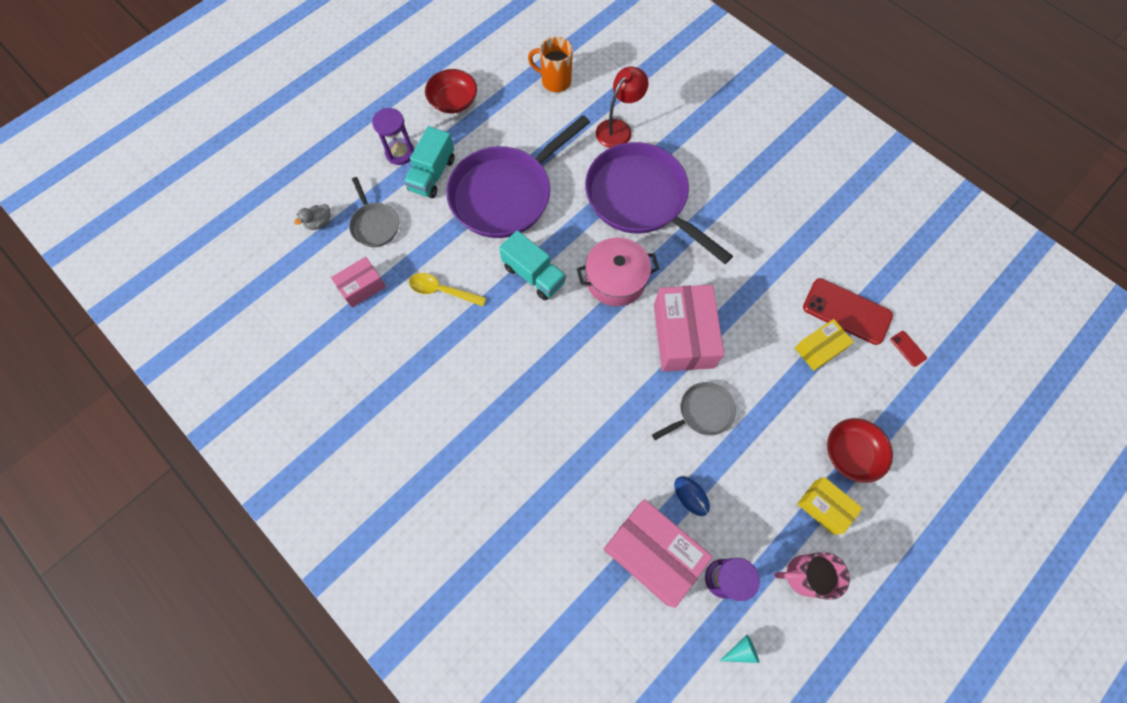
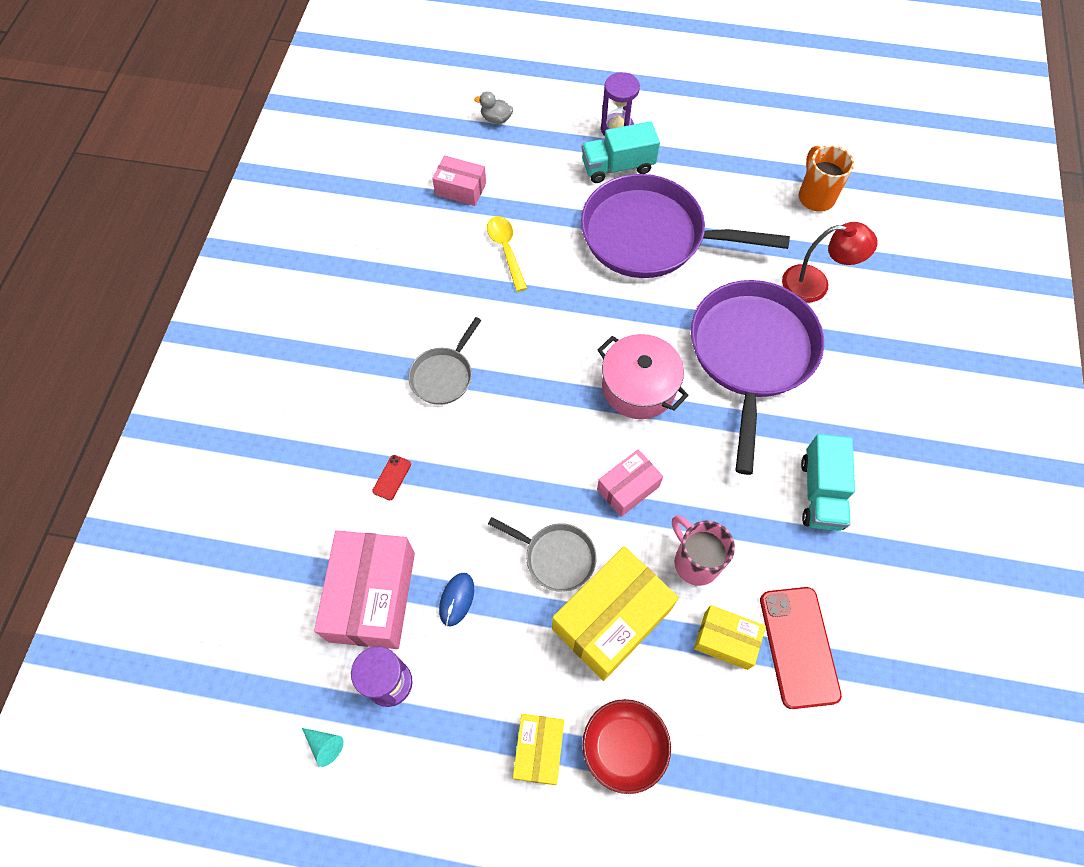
camera: 55 degrees right, 5 degrees down
grey pan [349,177,399,247] -> grey pan moved to [408,317,482,405]
red bowl [425,69,477,113] -> none
turquoise truck [499,230,566,300] -> turquoise truck moved to [801,434,855,531]
pink box [654,285,724,372] -> pink box [597,449,663,517], size x0.56
pink mug [774,552,850,600] -> pink mug moved to [672,515,735,586]
red phone [891,331,927,367] -> red phone moved to [372,455,411,500]
none -> yellow box [552,546,679,681]

